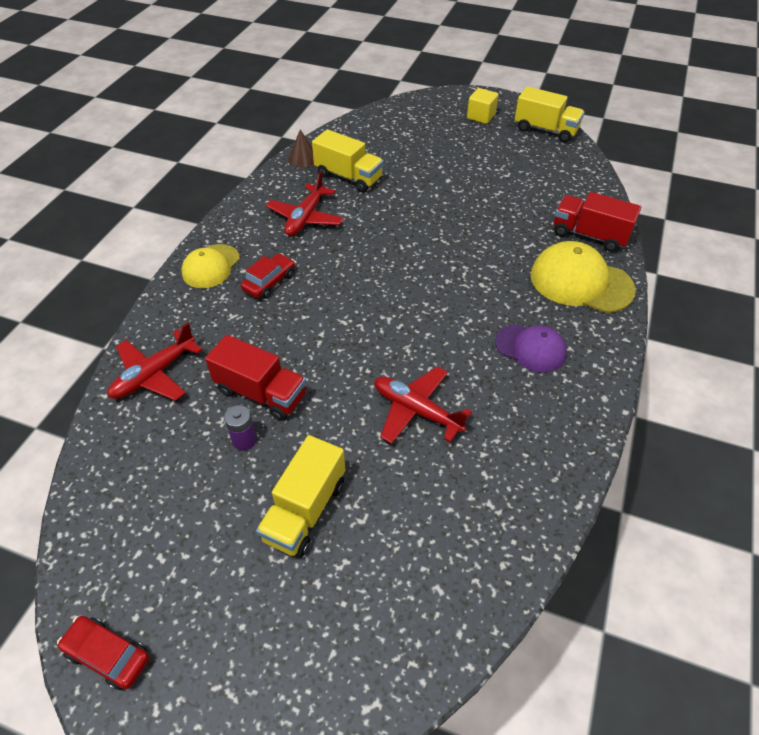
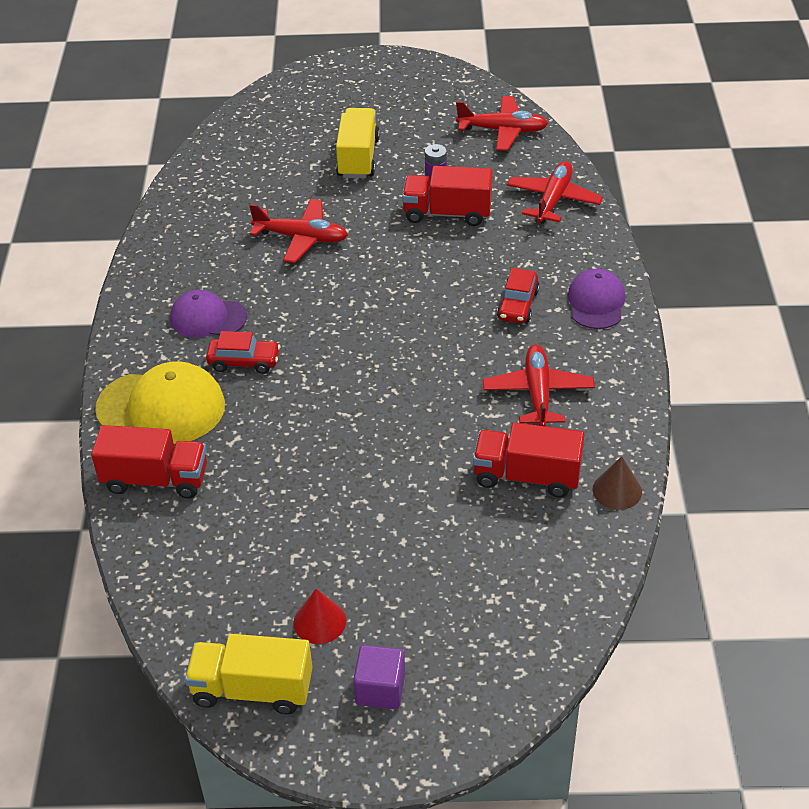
camera: 160 degrees right, 5 degrees down
red car [57,616,149,690] -> red car moved to [206,331,280,374]
yellow cap [182,244,240,288] -> purple cap [568,269,625,329]
yellow truck [312,129,384,192] -> red truck [473,423,585,497]
yellow cube [467,88,499,124] -> purple cube [353,645,405,709]
none -> red cone [293,589,346,644]
none -> red plane [456,96,548,151]

